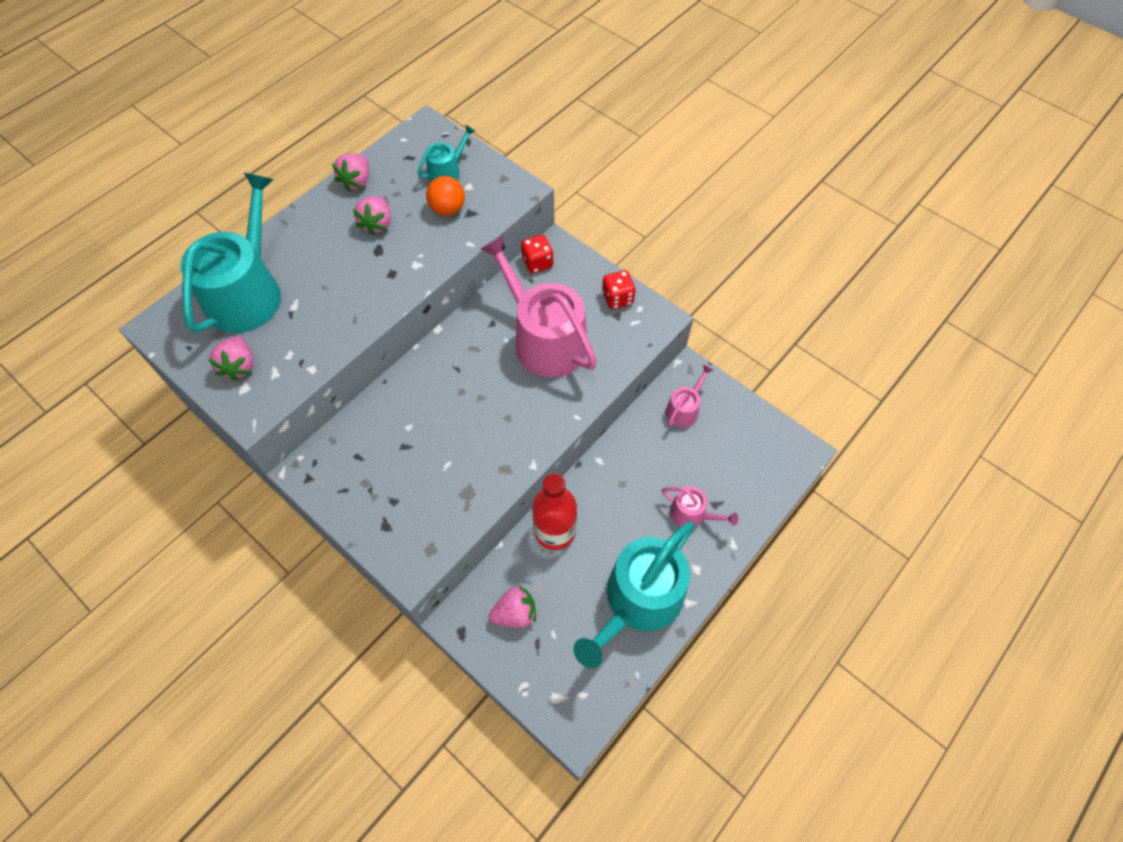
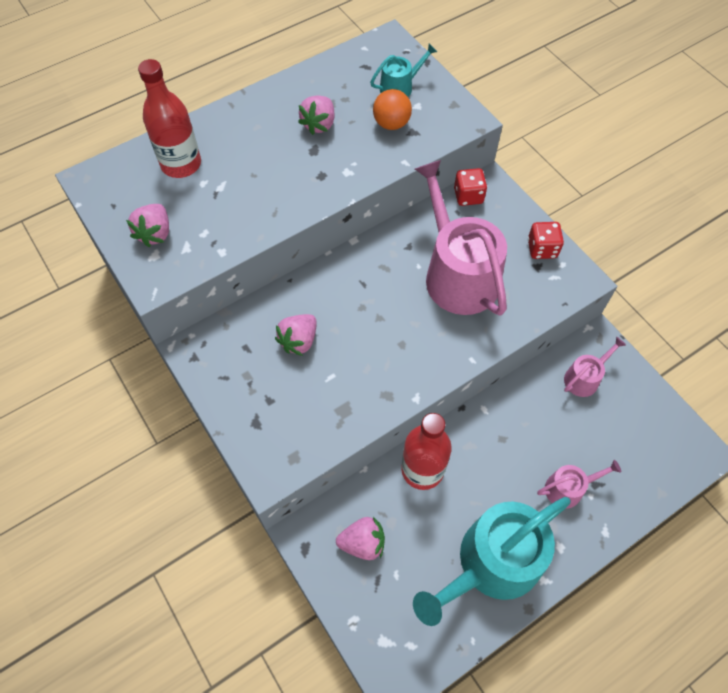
camera: 15 degrees right, 0 degrees up
turquoise watering can [181,173,281,333] -> red bottle [138,59,201,178]
pink strawberry [332,154,369,192] -> pink strawberry moved to [275,314,317,356]
pink watering can [662,486,738,527] -> pink watering can turned 60 degrees counterclockwise [537,460,621,509]

